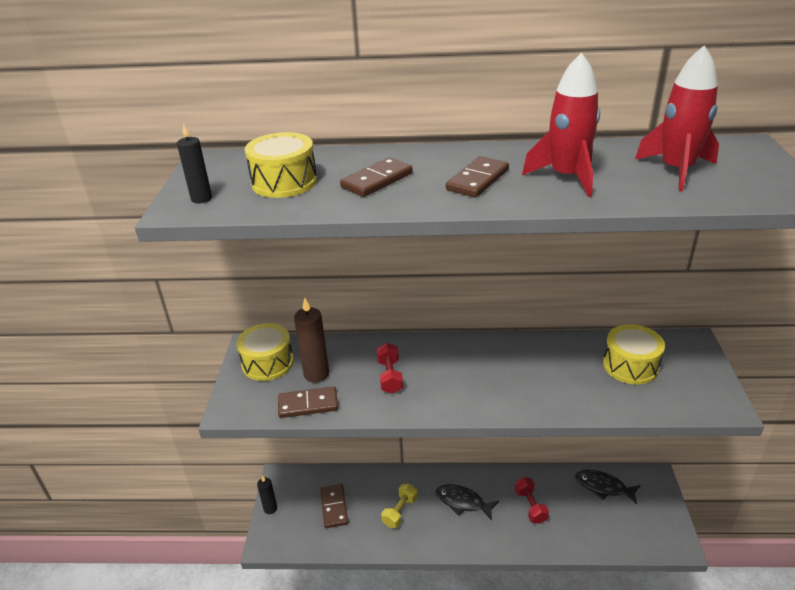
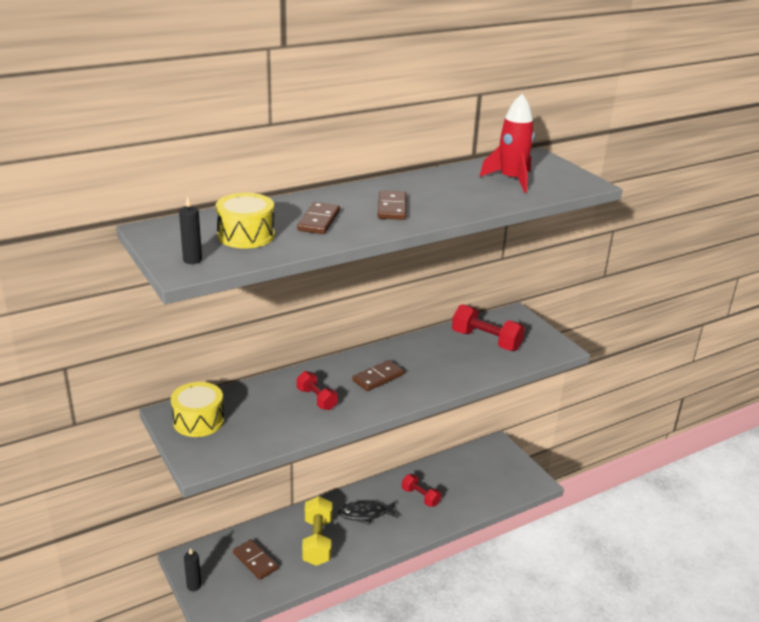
camera: 35 degrees left, 5 degrees down
brown domino [278,386,338,418] -> brown domino moved to [352,360,404,391]
brown candle [294,298,329,383] -> none
yellow dumbbell [381,484,418,528] -> yellow dumbbell [302,496,332,566], size x1.60
red rocket [522,52,600,197] -> none
black fish [575,470,641,504] -> none
yellow drum [603,324,665,384] -> red dumbbell [452,304,525,351]

